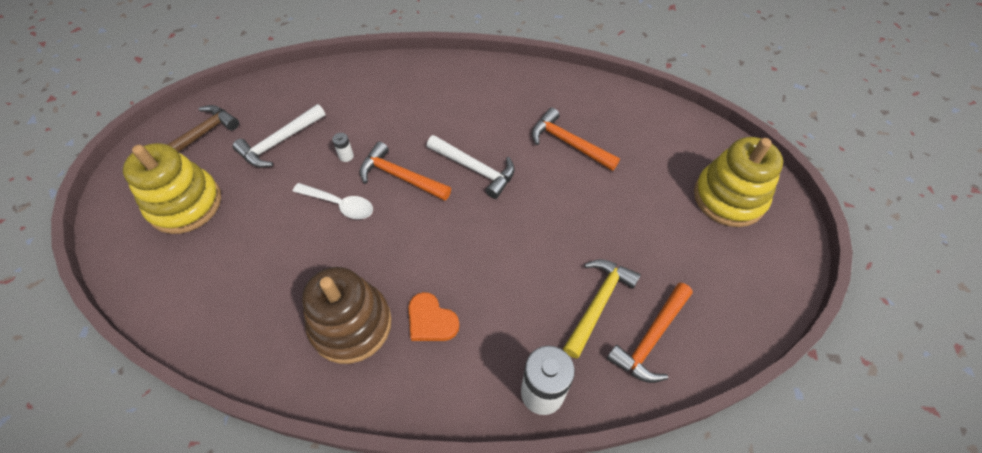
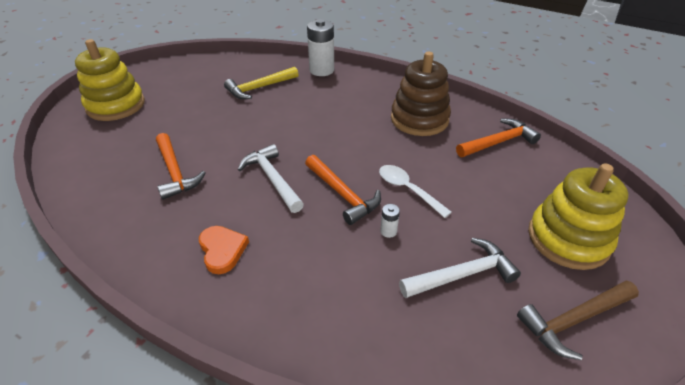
camera: 155 degrees left, 15 degrees down
orange heart [408,292,460,341] -> orange heart moved to [199,226,249,274]
orange hammer [607,283,693,383] -> orange hammer moved to [456,119,541,157]

